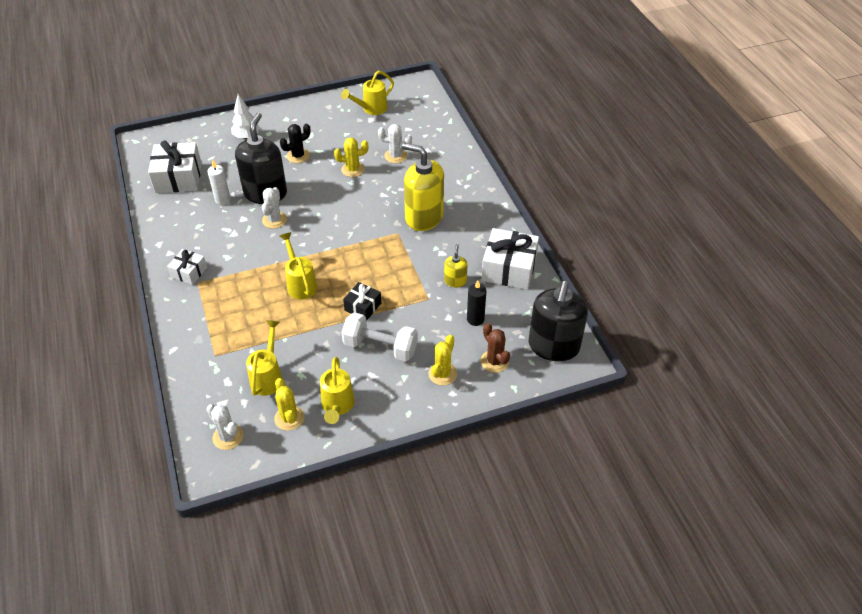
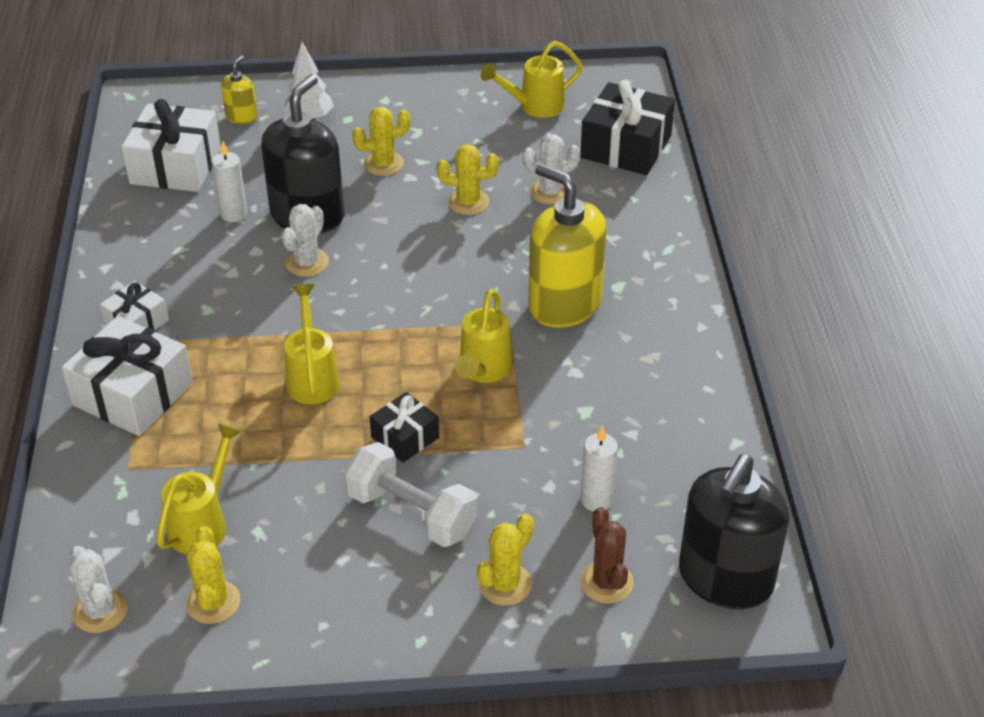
camera: 15 degrees right, 5 degrees down
black cactus [280,124,311,163] -> yellow cactus [352,107,410,176]
yellow watering can [320,357,355,424] -> yellow watering can moved to [455,289,512,383]
white cactus [378,124,412,163] -> white cactus turned 45 degrees counterclockwise [523,134,580,204]
yellow soap dispenser [444,244,467,287] -> yellow soap dispenser moved to [221,56,258,124]
black candle [467,280,486,326] -> white candle [581,425,618,512]
white gift [481,228,539,290] -> white gift moved to [62,316,193,436]
none -> black gift [580,80,675,175]

